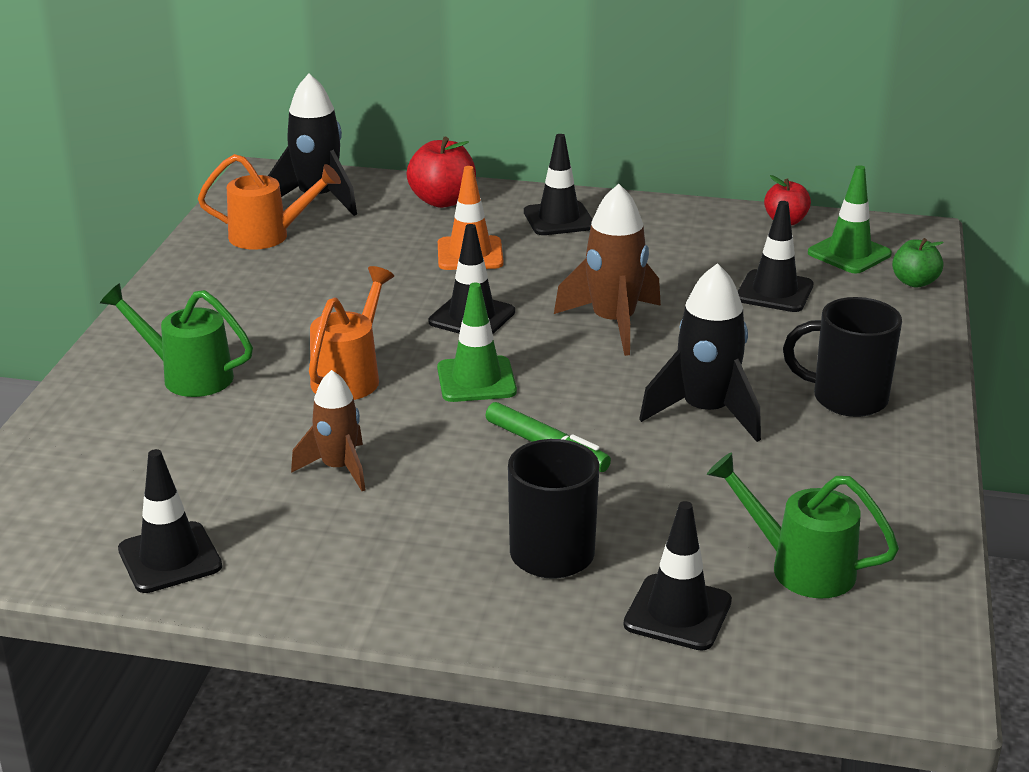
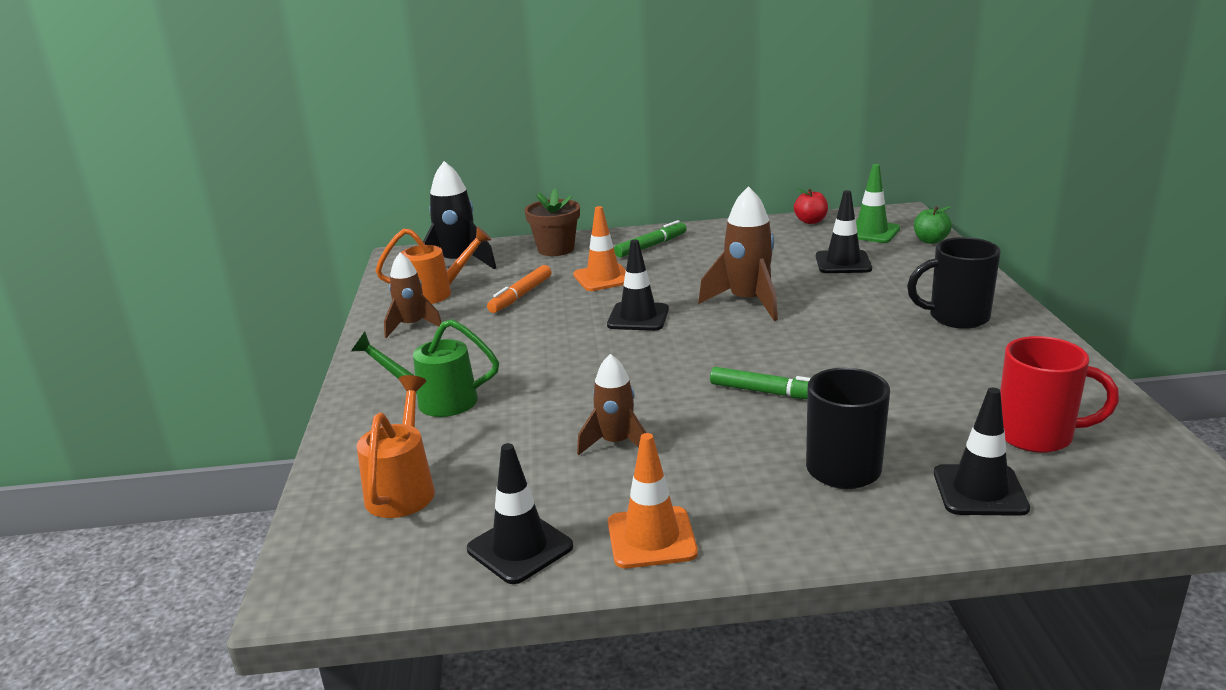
camera: 15 degrees left, 5 degrees down
orange watering can [309,266,394,400] -> orange watering can moved to [357,375,435,518]
red apple [406,137,476,208] -> brown flower pot [525,189,580,256]
green traffic cone [437,282,517,402] -> none
black traffic cone [524,134,593,235] -> green marker [614,220,687,258]
black rocket [639,263,761,442] -> none
green watering can [707,452,899,598] -> red mug [1000,336,1119,453]
none -> brown rocket [384,253,442,338]
none -> orange marker [487,265,551,313]
none -> orange traffic cone [608,433,698,568]

